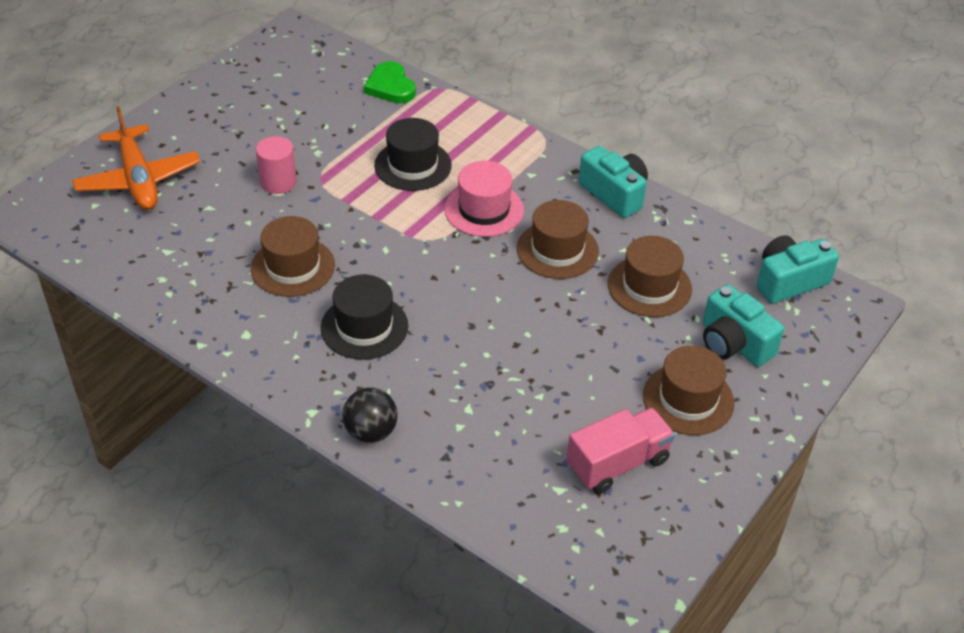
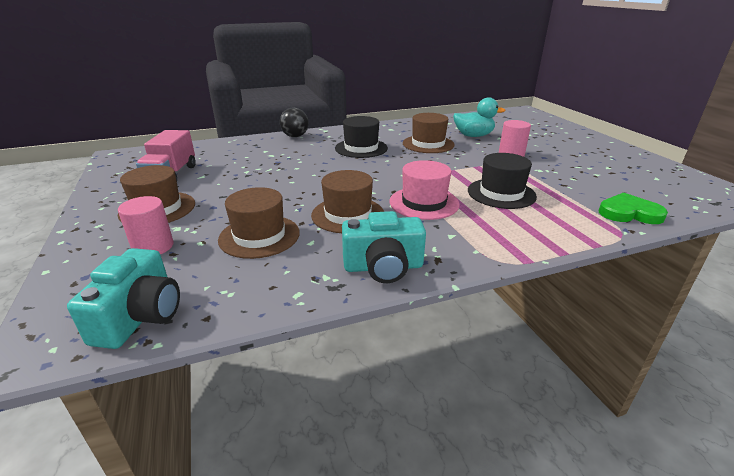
camera: 125 degrees right, 15 degrees down
orange plane [72,106,200,210] -> none
turquoise camera [703,284,784,367] -> pink cylinder [118,196,174,254]
none -> turquoise duck [453,97,505,137]

